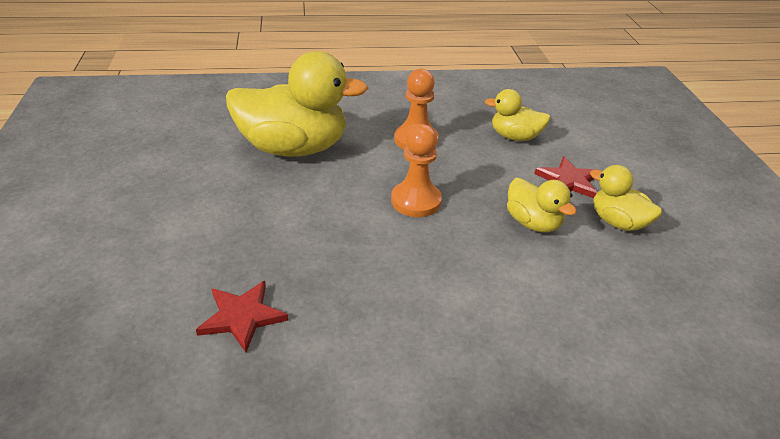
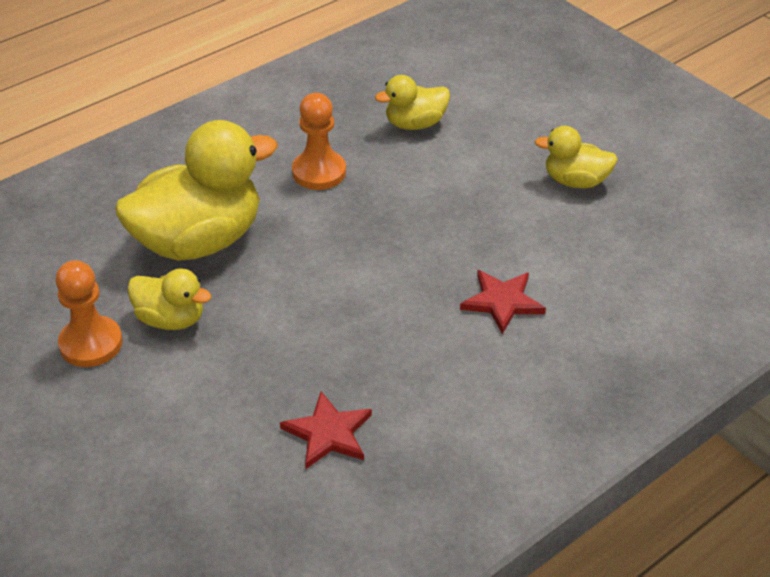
camera: 30 degrees left, 5 degrees up
orange pawn [391,124,442,217] -> orange pawn moved to [56,260,122,367]
yellow duck [507,178,577,233] -> yellow duck moved to [127,269,212,330]
red star [534,156,598,198] -> red star moved to [460,270,546,334]

